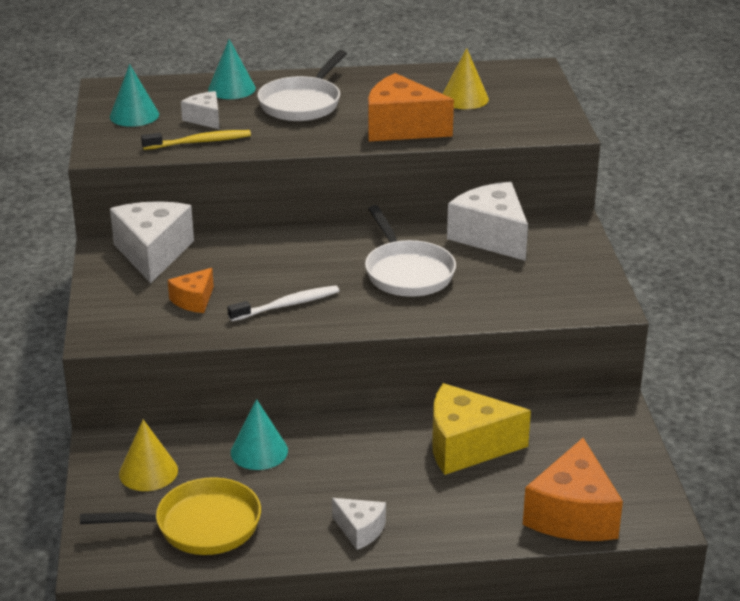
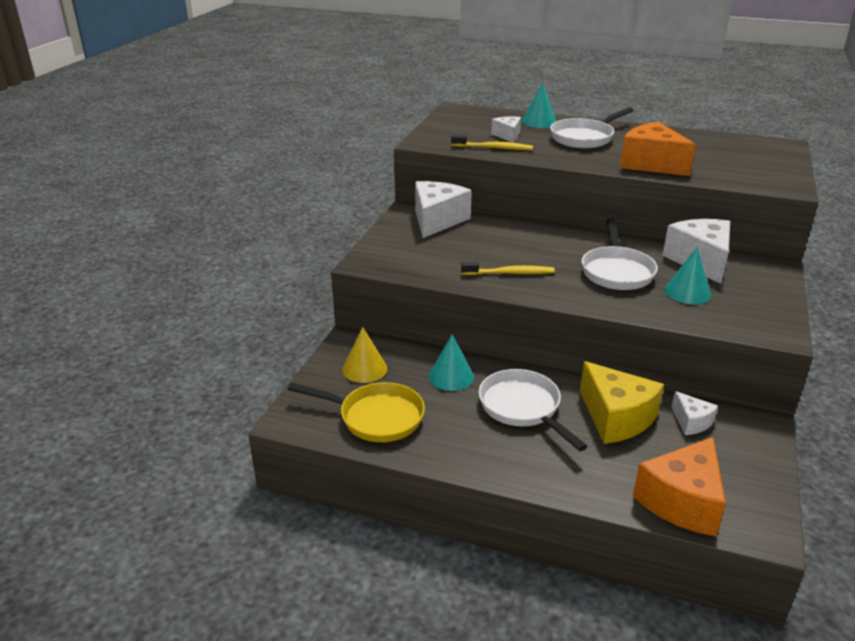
camera: 25 degrees right, 0 degrees up
turquoise cone [110,64,159,127] -> turquoise cone moved to [665,247,711,304]
orange cheese [168,268,214,313] -> none
white toothbrush [228,285,339,322] -> yellow toothbrush [461,262,555,275]
white cheese [332,498,386,550] -> white cheese moved to [671,391,718,435]
yellow cheese [432,383,531,475] -> yellow cheese turned 150 degrees counterclockwise [580,361,664,444]
yellow cone [443,48,489,109] -> none
none -> white pan [479,369,587,451]

